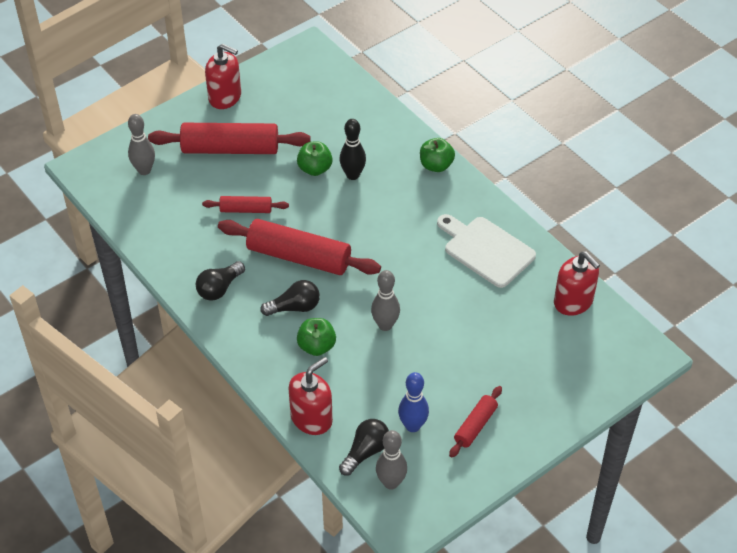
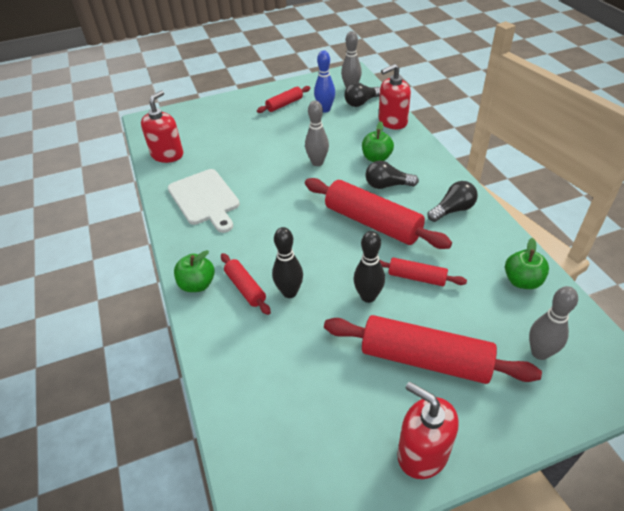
camera: 160 degrees left, 5 degrees down
green apple [297,141,333,176] -> green apple moved to [505,238,549,289]
red soap dispenser [554,251,600,316] -> red soap dispenser turned 45 degrees clockwise [141,90,183,163]
none -> red rolling pin [221,253,271,315]
none -> black bowling pin [354,231,385,303]

